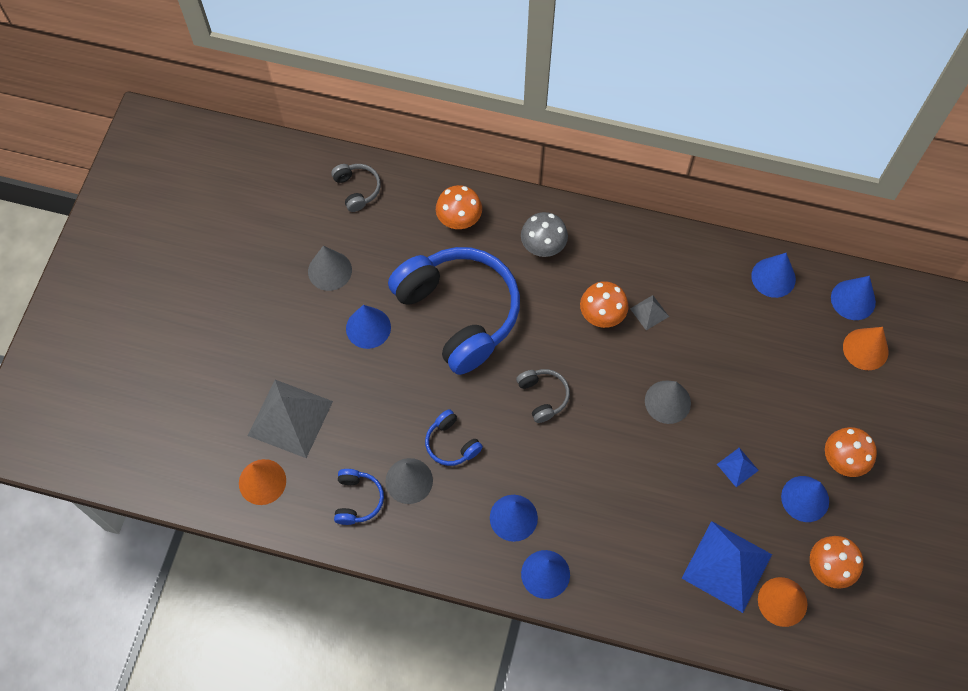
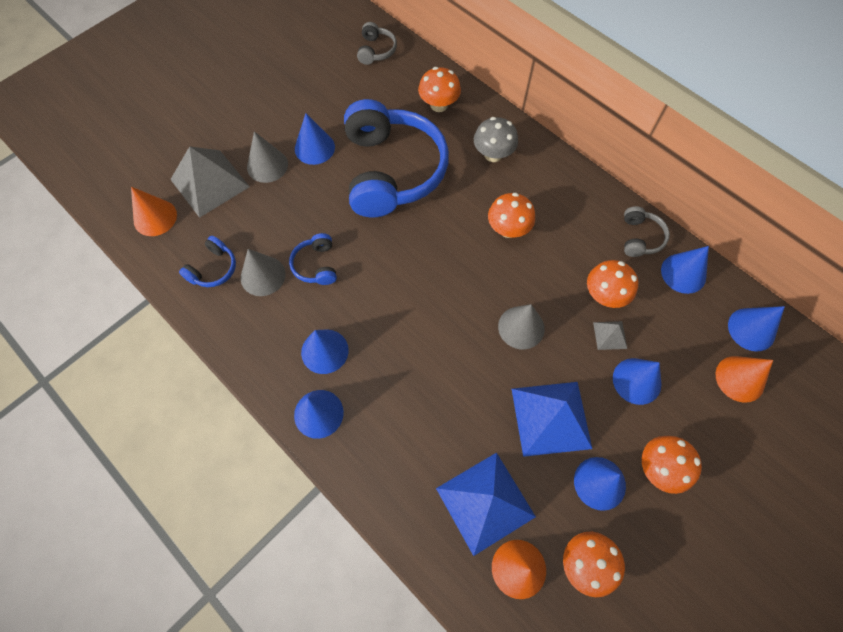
camera: 30 degrees right, 0 degrees up
grey cone [308,246,352,291] -> grey cone moved to [247,131,288,183]
grey headphones [516,369,570,423] -> grey headphones moved to [624,206,670,257]
grey pyramid [630,295,669,330] -> grey pyramid moved to [593,321,627,350]
blue pyramid [717,448,759,487] -> blue pyramid [512,382,592,457], size x2.19
none -> orange mushroom [587,260,638,308]
none -> blue cone [613,358,661,405]

